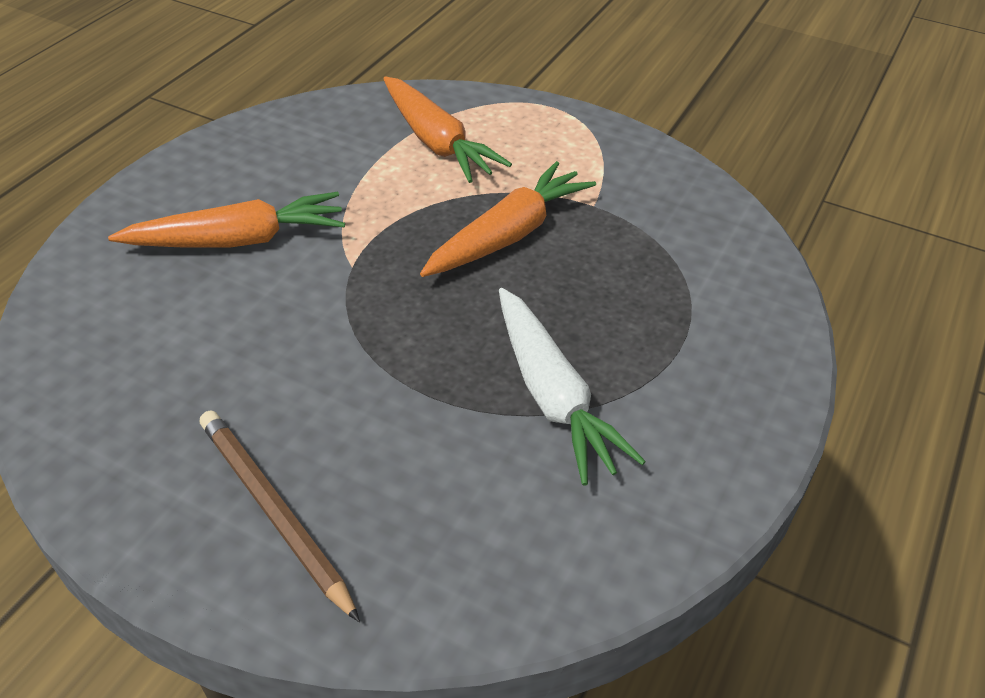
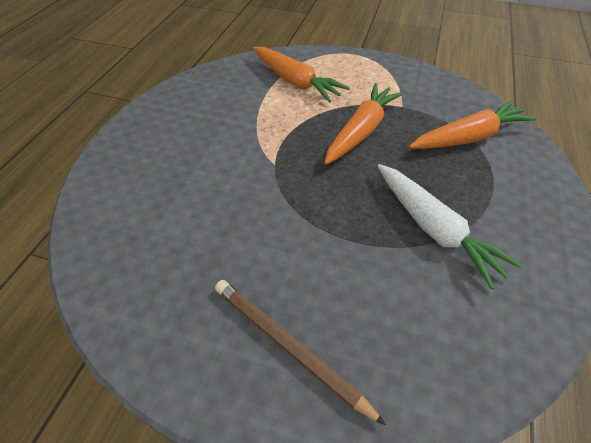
camera: 10 degrees left, 5 degrees up
orange carrot [108,192,345,248] -> orange carrot moved to [409,100,537,149]

